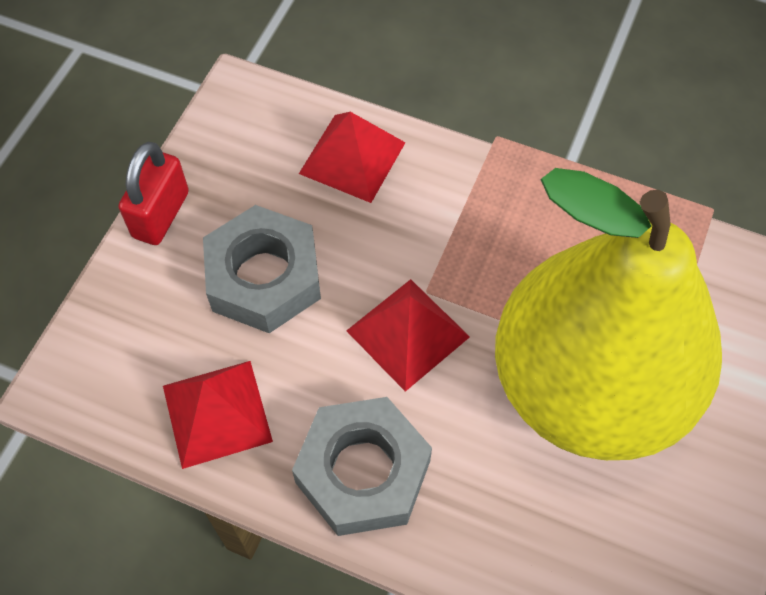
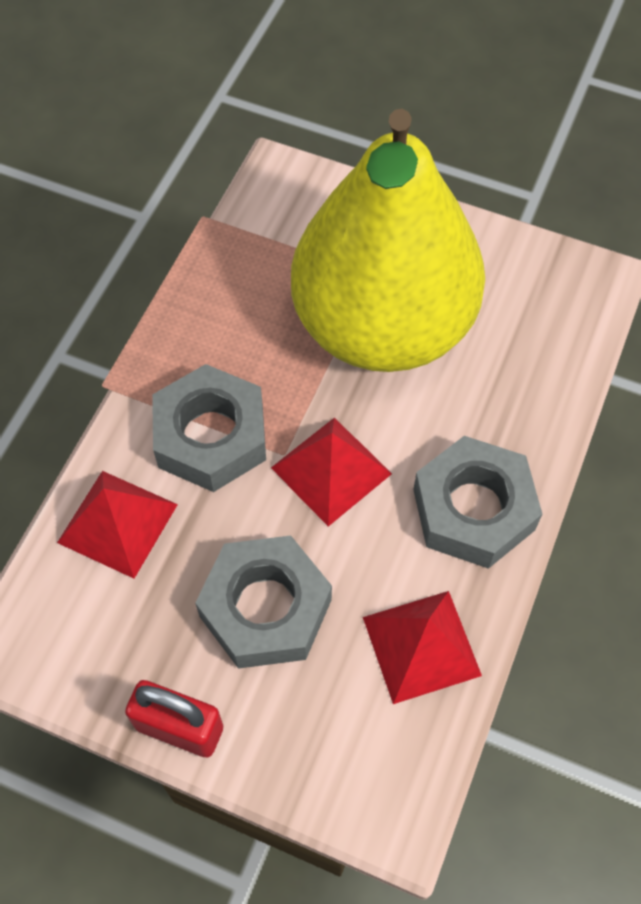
camera: 90 degrees left, 0 degrees up
none -> grey nut [152,364,266,492]

